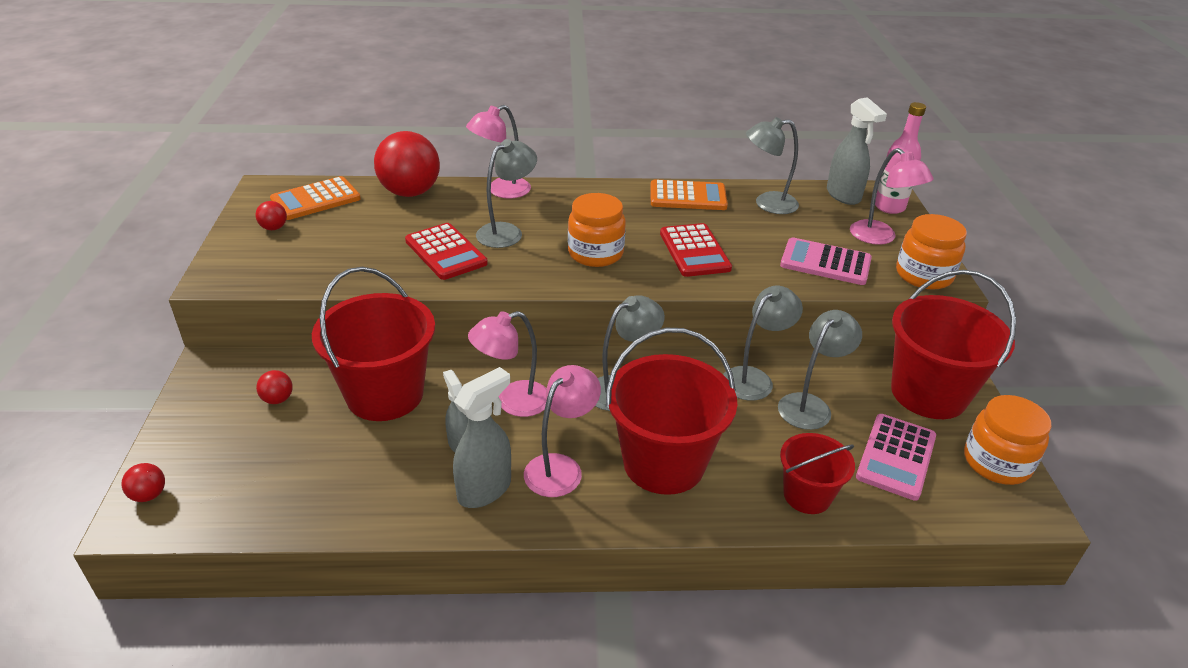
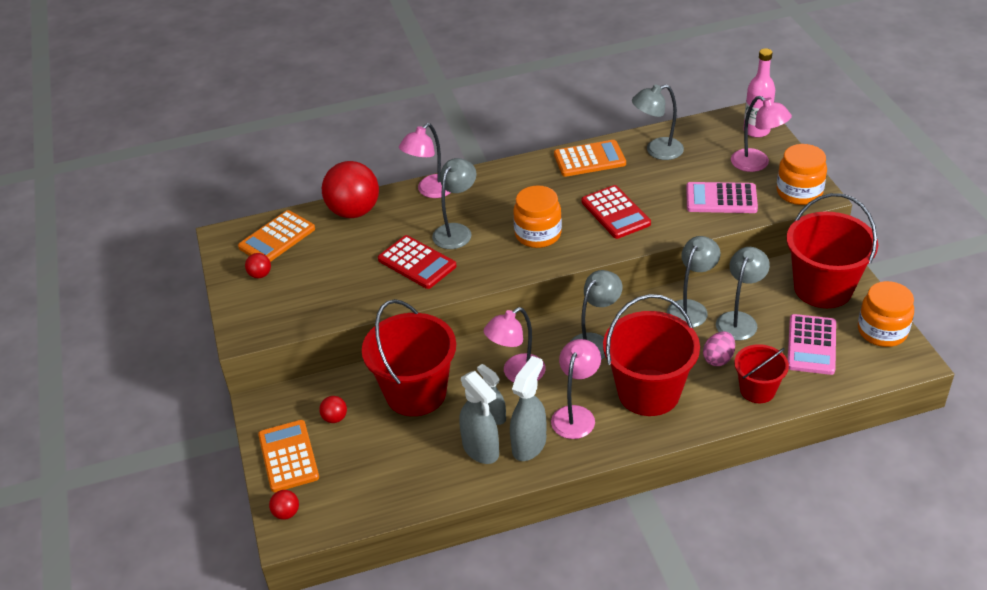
camera: 10 degrees left, 5 degrees up
grey spray bottle [827,97,887,205] -> grey spray bottle moved to [459,371,499,464]
none -> orange calculator [258,420,319,492]
none -> pink egg [703,332,735,366]

